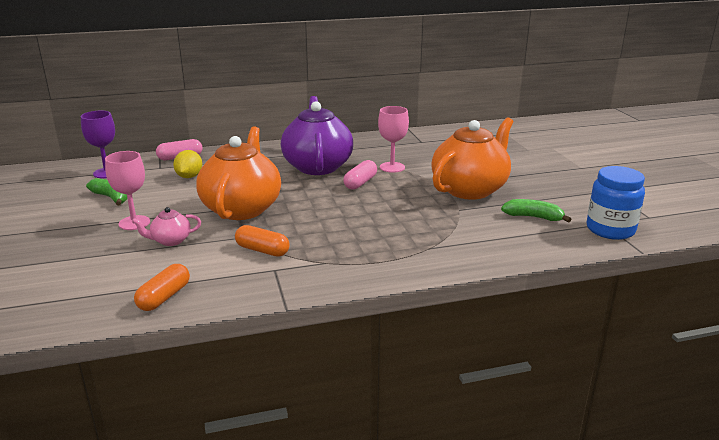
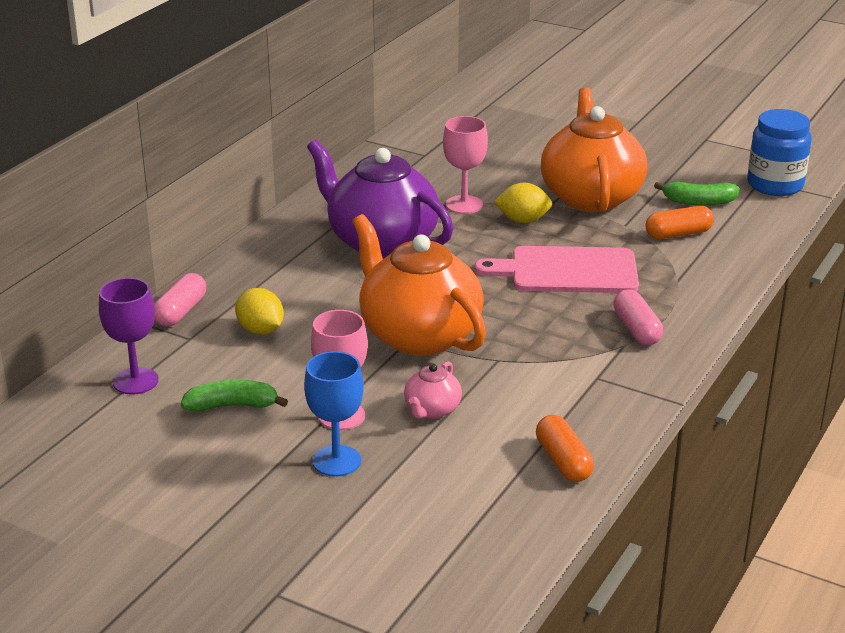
camera: 45 degrees left, 5 degrees up
orange capsule [235,225,290,256] -> orange capsule moved to [646,206,714,239]
pink capsule [343,160,377,190] -> pink capsule moved to [613,289,663,345]
green banana [501,199,571,223] -> green banana turned 150 degrees counterclockwise [654,181,740,206]
none -> blue goblet [304,351,364,477]
none -> pink cutting board [475,246,639,293]
none -> yellow lemon [494,183,552,223]

